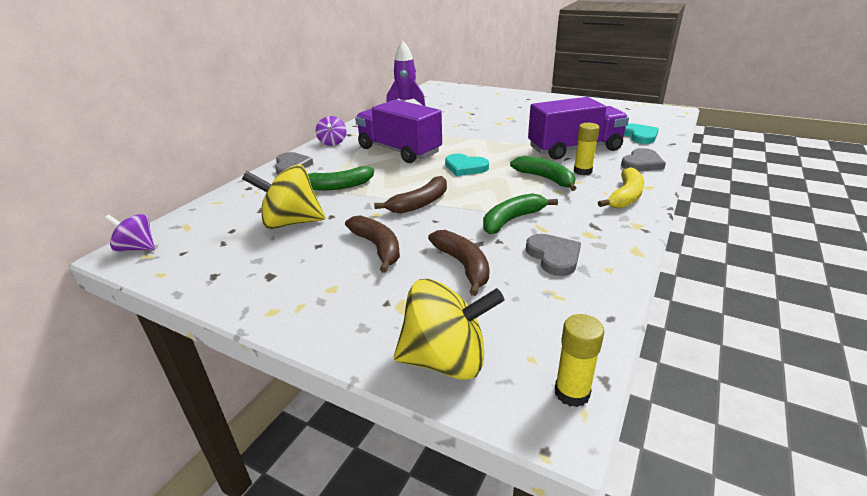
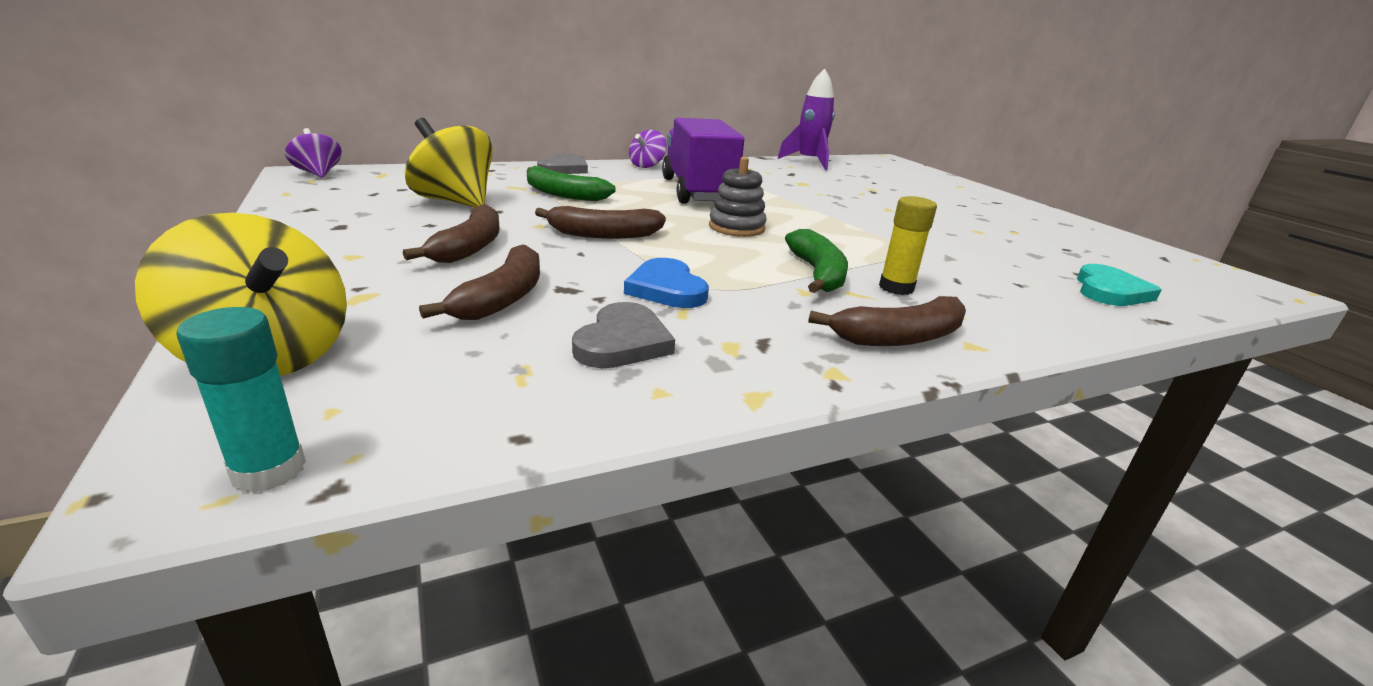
camera: 35 degrees right, 5 degrees down
turquoise heart [445,154,489,176] -> grey stacking toy [709,157,766,237]
green banana [483,193,558,234] -> blue heart [624,258,709,308]
purple truck [528,97,629,160] -> none
yellow glue stick [555,314,604,407] -> turquoise glue stick [176,307,306,493]
yellow banana [598,167,644,208] -> brown banana [808,296,966,346]
grey heart [621,148,666,171] -> none

